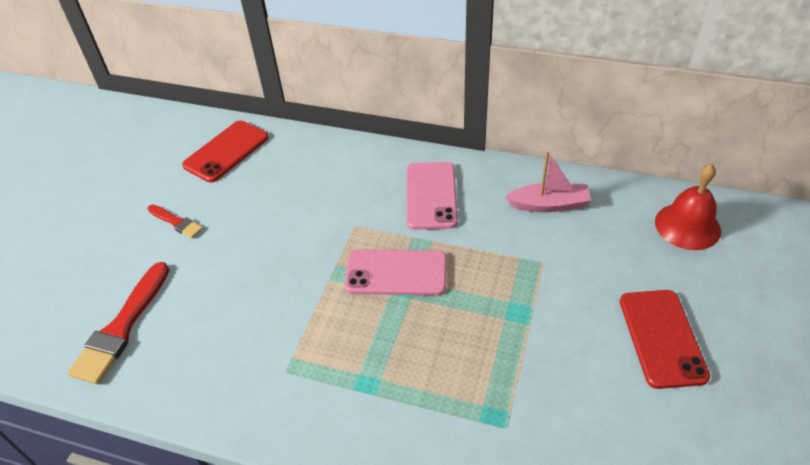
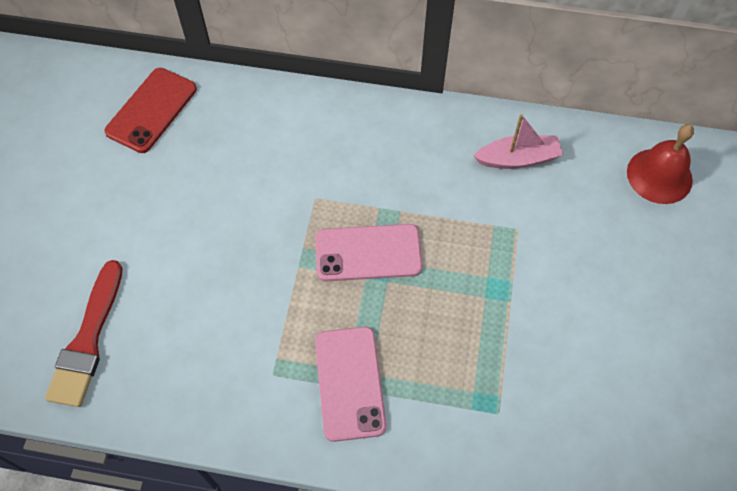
camera: 10 degrees left, 15 degrees up
red brush [148,205,203,239] -> none
pink phone [407,162,458,230] -> pink phone moved to [315,326,386,442]
red phone [620,290,710,389] -> none

